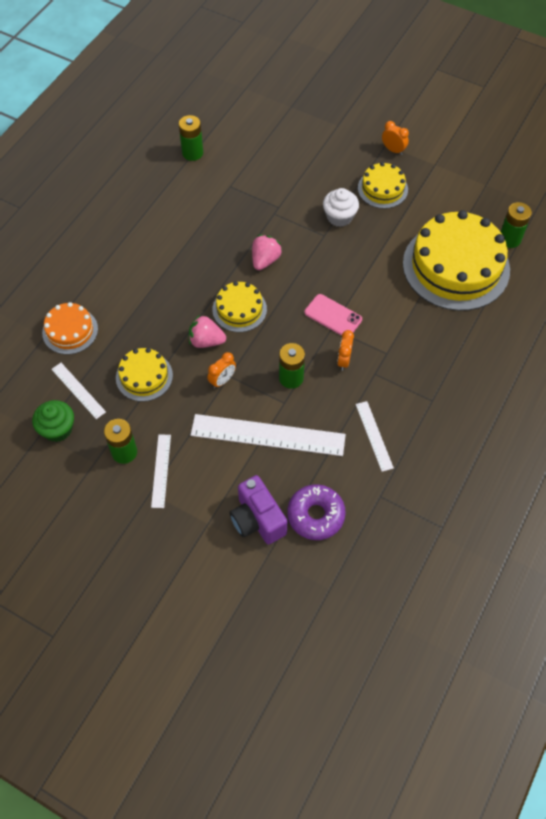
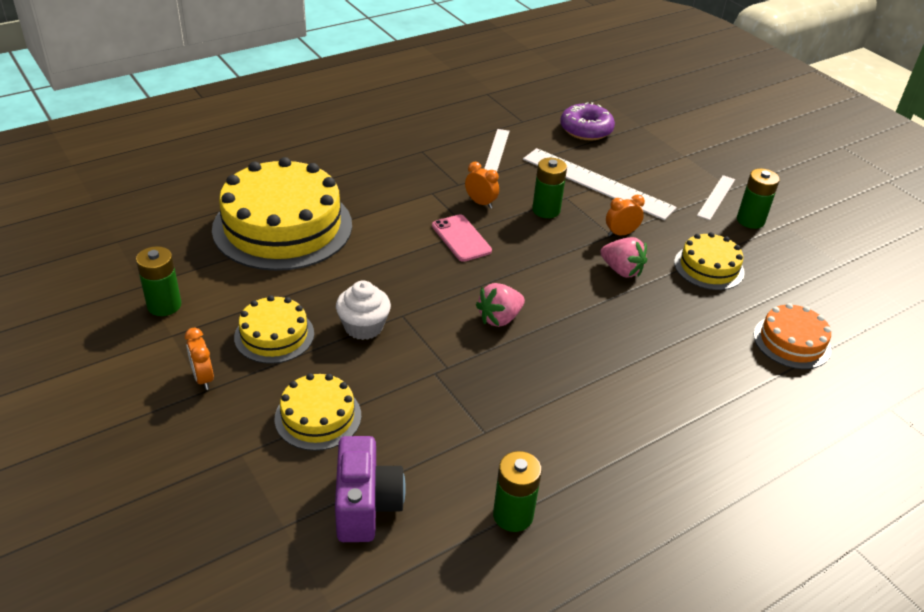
camera: 155 degrees left, 20 degrees down
green cupcake [32,400,74,442] -> none
white ruler [51,363,106,419] -> none
yellow cake [212,281,267,332] -> yellow cake moved to [274,373,361,451]
purple camera [229,475,287,544] -> purple camera moved to [335,436,406,542]
orange clock [337,330,354,371] -> orange clock turned 90 degrees counterclockwise [465,162,499,209]
green battery [501,202,532,248] -> green battery moved to [136,246,181,316]

